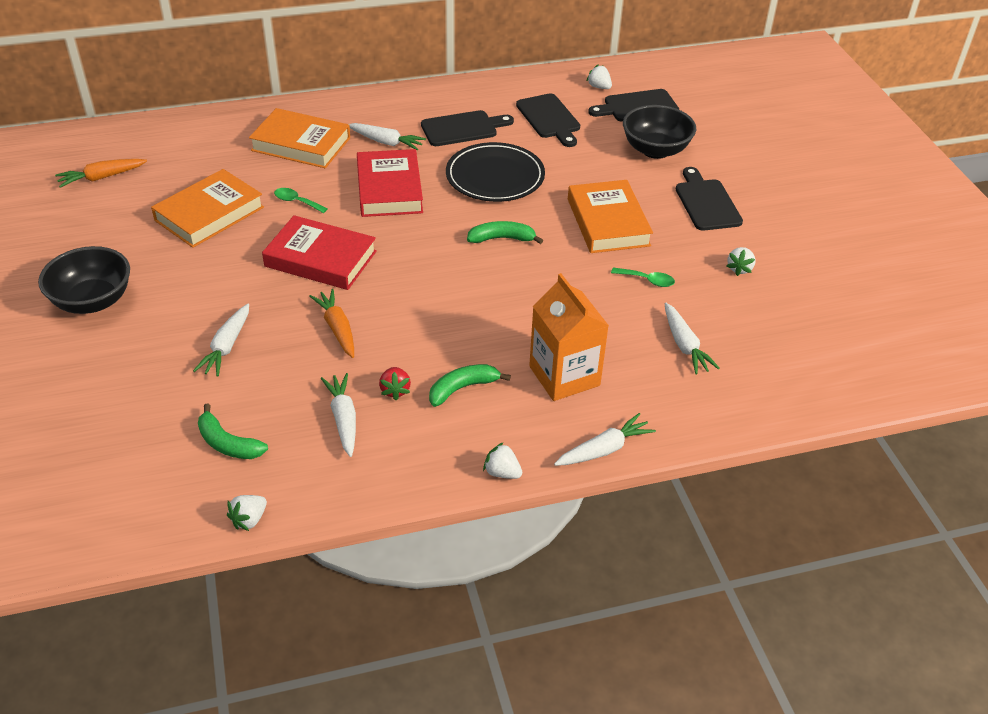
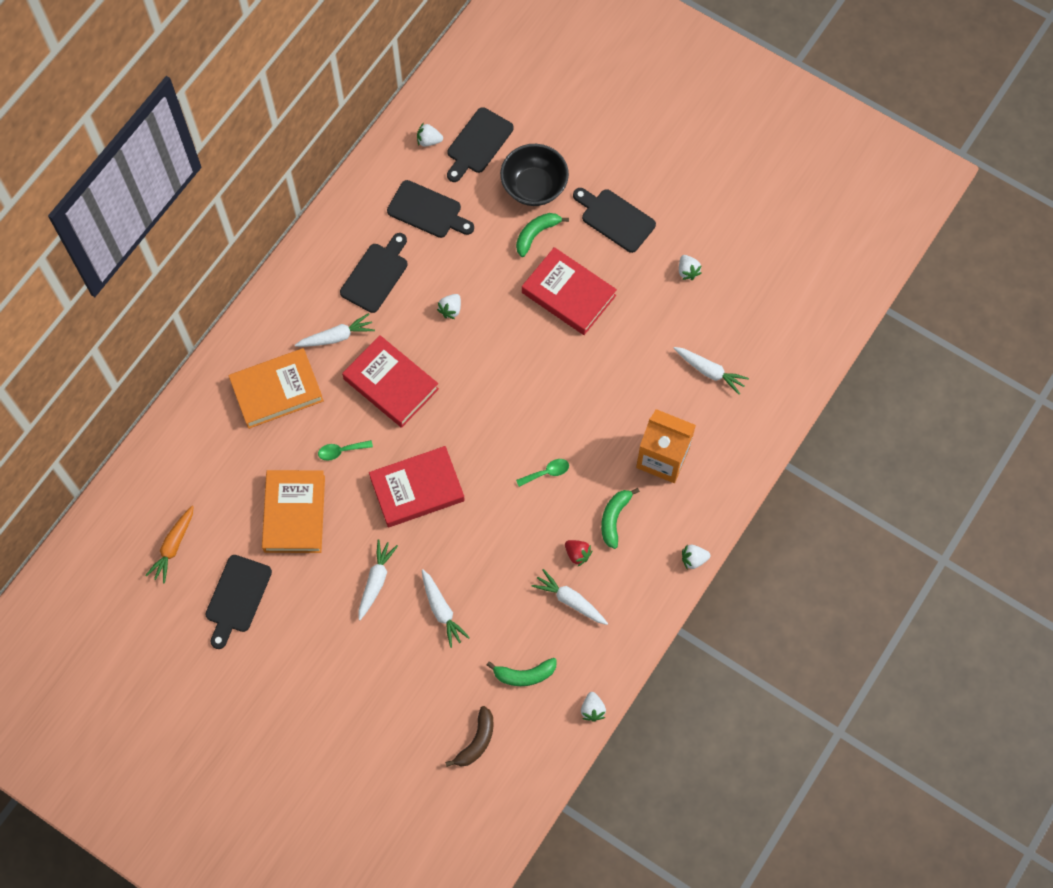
camera: 40 degrees left, 25 degrees up
black bowl [38,246,130,314] -> none
orange carrot [309,289,354,358] -> none
black plate [446,142,545,202] -> white strawberry [437,294,461,319]
green banana [467,221,543,244] -> green banana moved to [516,213,569,257]
white carrot [554,413,656,466] -> white carrot moved to [359,539,398,620]
orange book [568,180,653,253] -> red book [522,247,617,335]
green spoon [611,268,675,287] -> green spoon moved to [516,459,569,487]
none -> black cutting board [205,555,272,649]
none -> brown banana [445,706,494,767]

